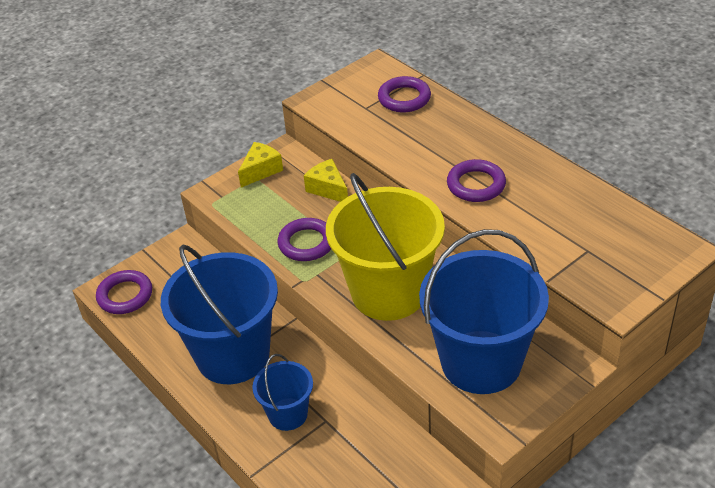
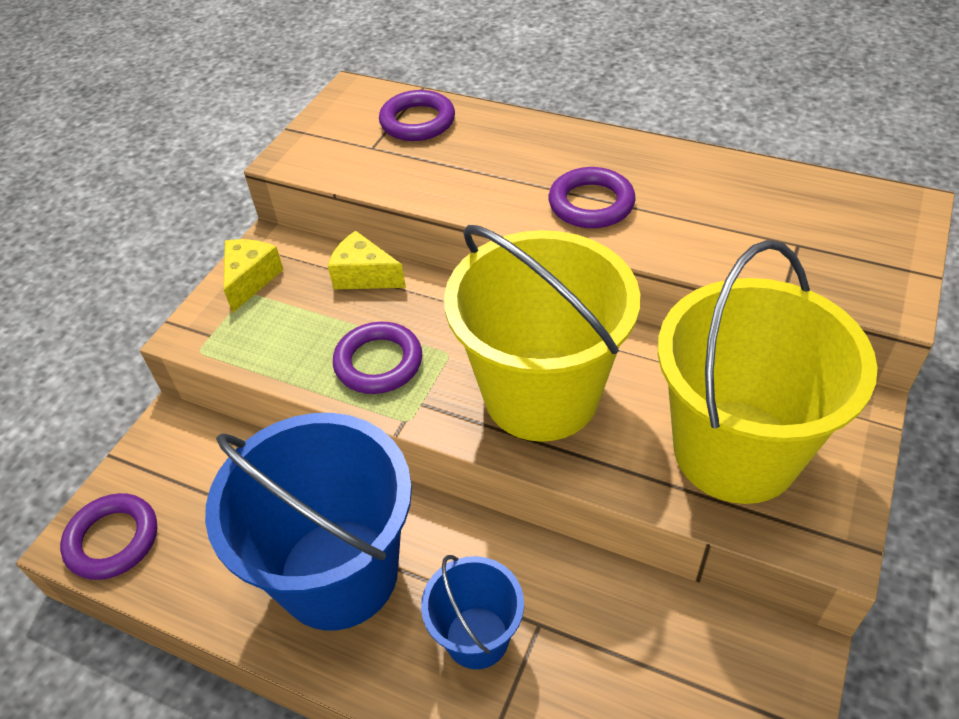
camera: 25 degrees left, 5 degrees up
blue bucket [419,229,549,394] -> yellow bucket [658,240,877,504]

